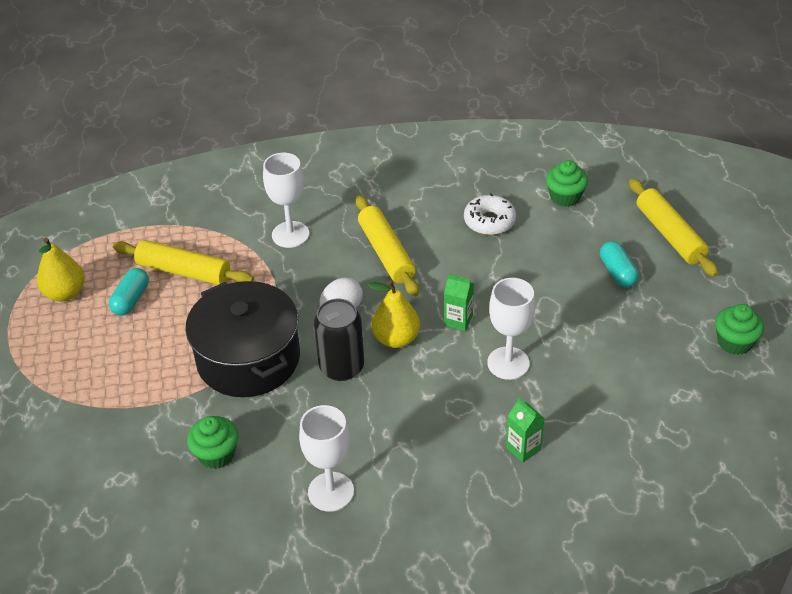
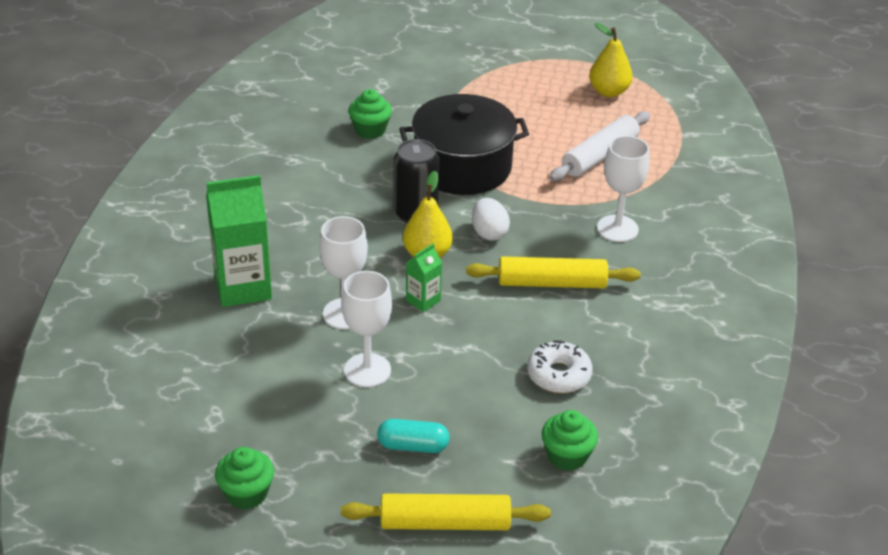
camera: 110 degrees right, 5 degrees down
turquoise capsule [109,268,149,315] -> none
yellow rolling pin [113,240,254,285] -> white rolling pin [549,111,650,181]
white goblet [299,405,354,512] -> white goblet moved to [342,271,392,387]
green carton [506,398,545,463] -> green carton [206,175,272,307], size x2.02

